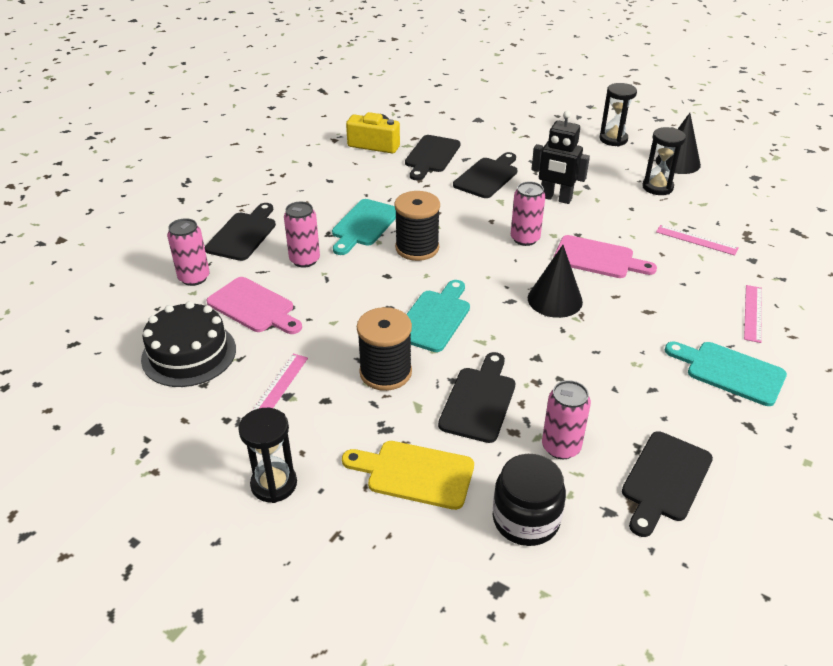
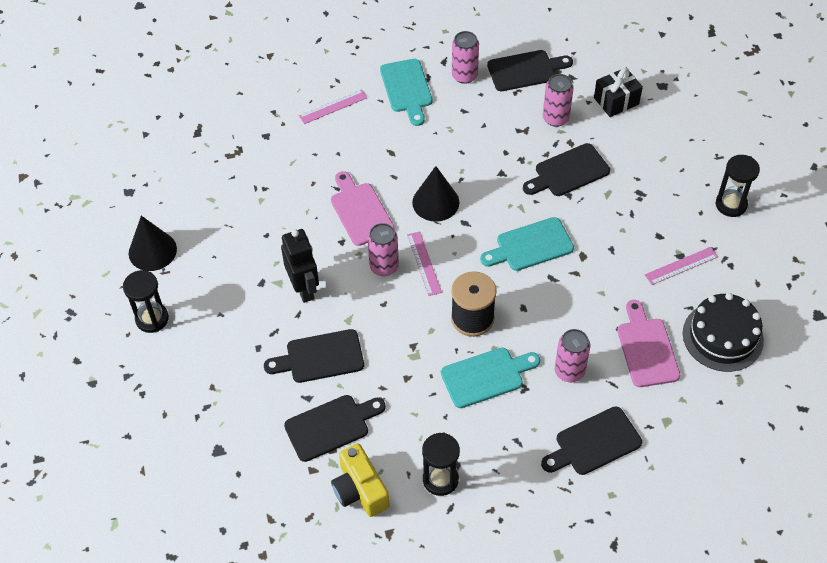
camera: 135 degrees left, 15 degrees up
pink can [167,218,210,286] -> pink can moved to [452,31,479,84]
yellow cutting board [342,441,474,510] -> none
black spool [357,307,412,391] -> none
black jar [493,454,566,546] -> black gift [594,68,643,117]
black hourglass [642,127,686,195] -> black hourglass moved to [422,432,460,496]
pink ruler [656,225,738,256] -> pink ruler moved to [407,231,442,296]

